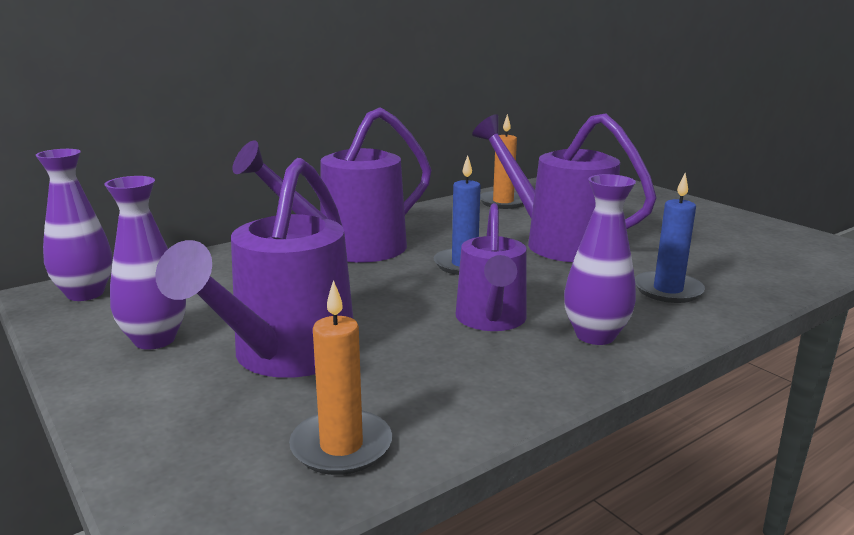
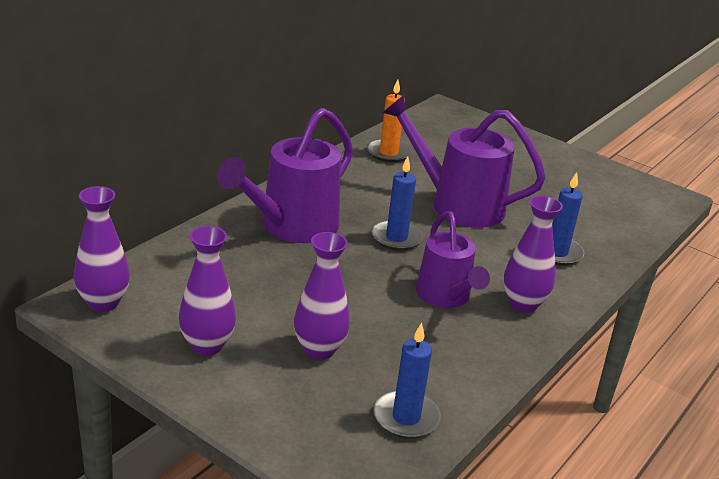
camera: 20 degrees left, 10 degrees up
purple watering can [155,158,353,378] -> purple vase [294,232,350,360]
orange candle [289,280,392,475] -> blue candle [373,322,441,439]

